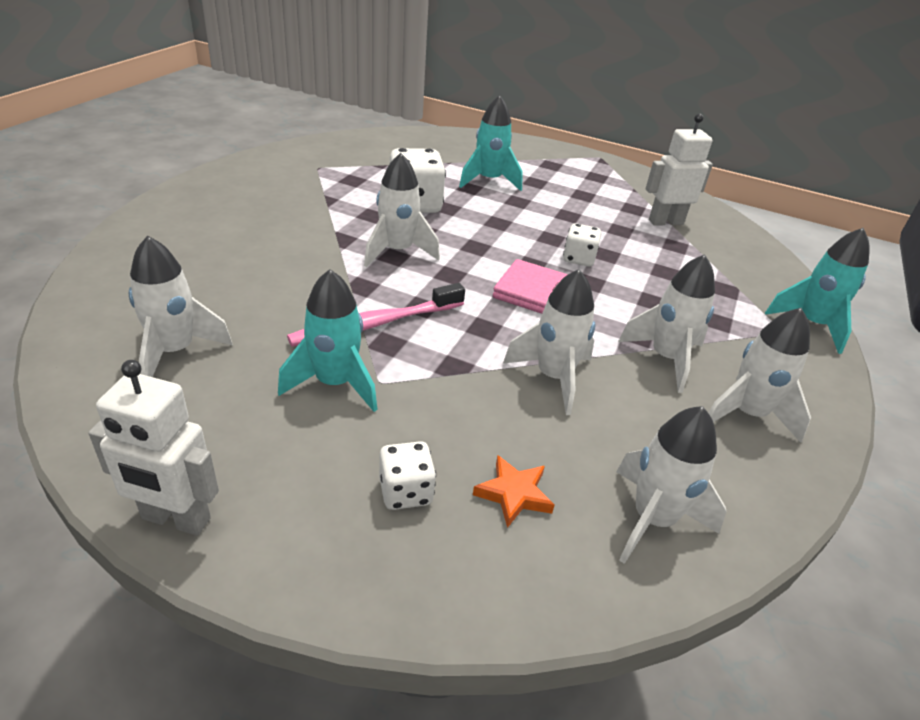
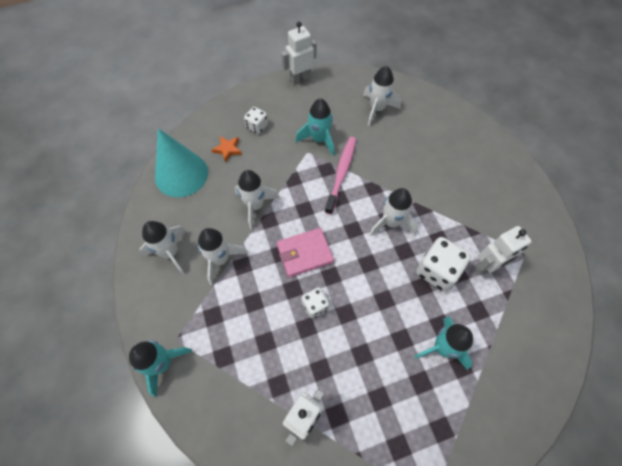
camera: 140 degrees right, 25 degrees up
white rocket [617,406,727,564] -> turquoise cone [155,128,208,198]
none -> white robot [474,226,532,275]

